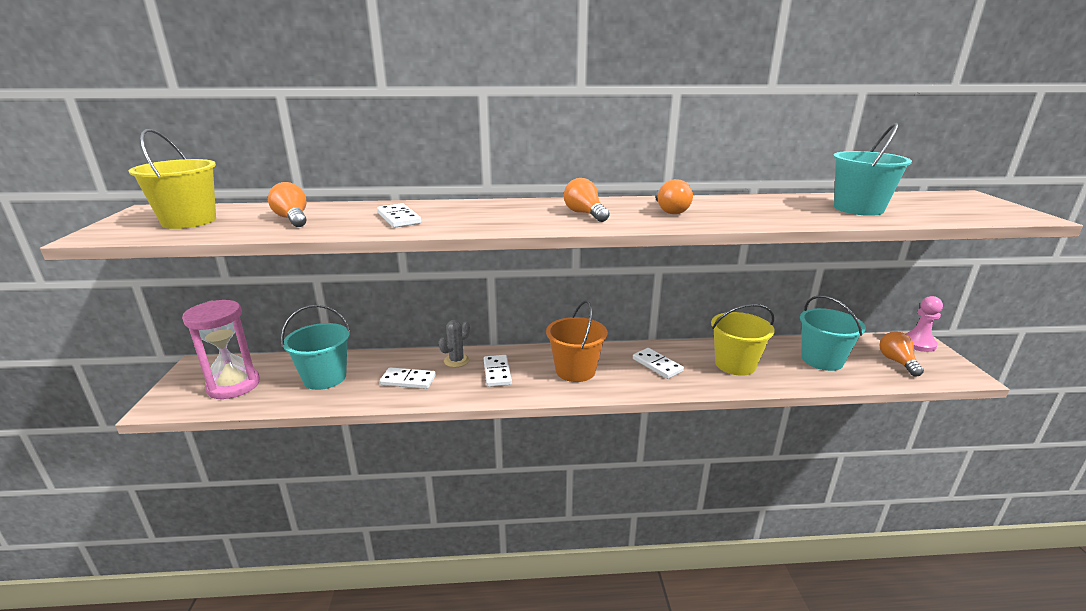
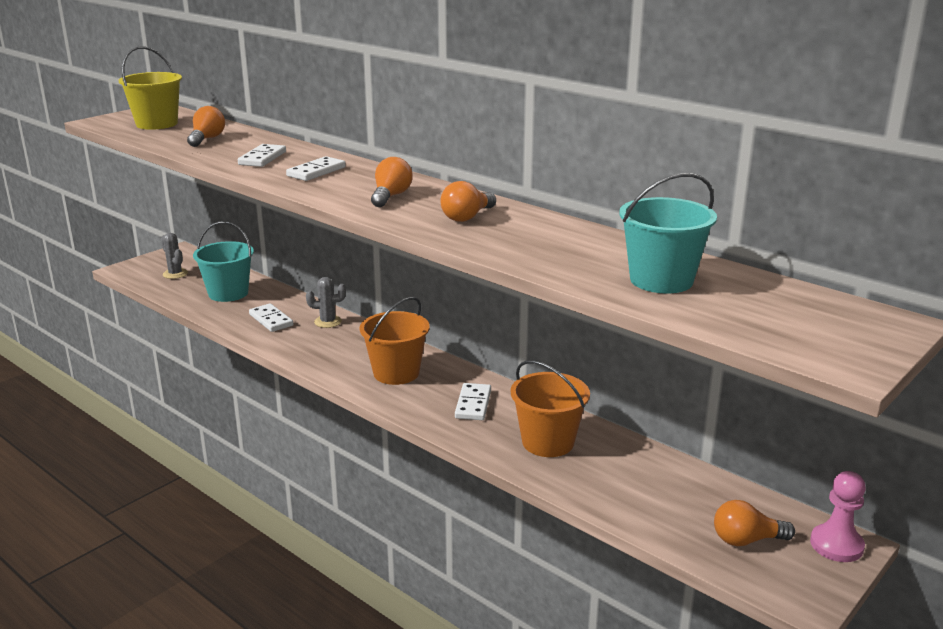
camera: 45 degrees right, 0 degrees up
pink hourglass [182,300,260,399] -> grey cactus [161,233,188,279]
white domino [484,355,512,387] -> white domino moved to [286,156,346,181]
yellow bucket [711,304,775,376] -> orange bucket [511,360,590,457]
turquoise bucket [800,295,866,371] -> none
orange light bulb [879,331,924,376] -> orange light bulb turned 135 degrees counterclockwise [714,500,795,546]

